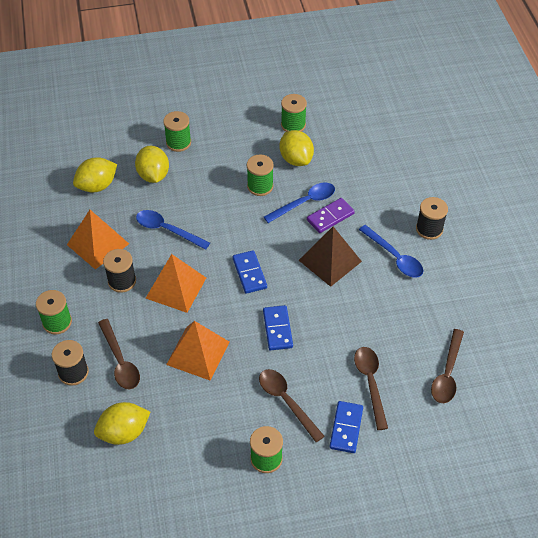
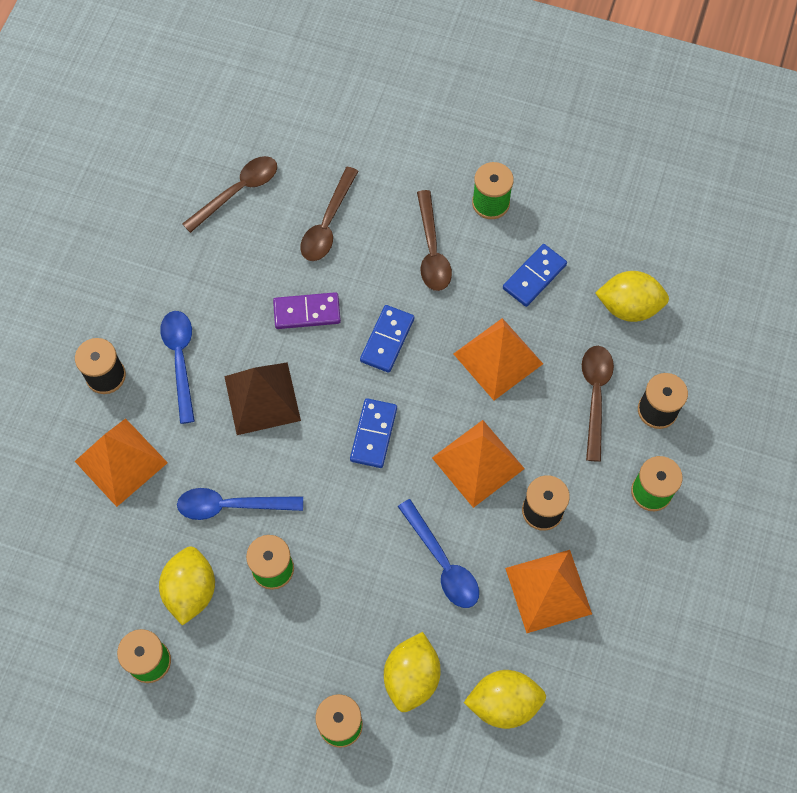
camera: 150 degrees left, 15 degrees up
purple domino [307,198,355,233] -> purple domino moved to [273,292,341,329]
blue domino [329,401,363,453] -> blue domino moved to [503,244,567,307]
none -> orange pyramid [75,418,168,507]

